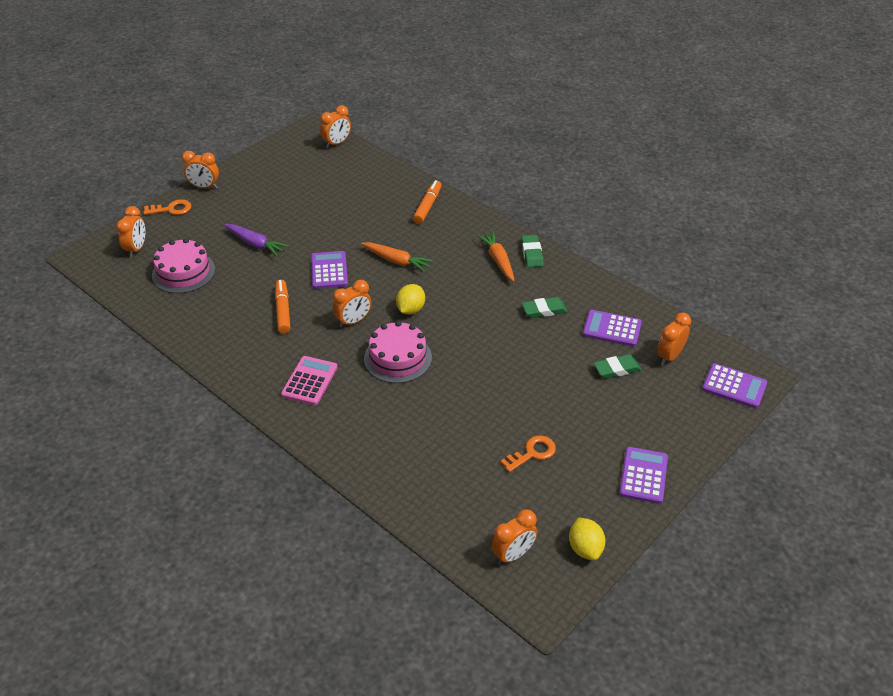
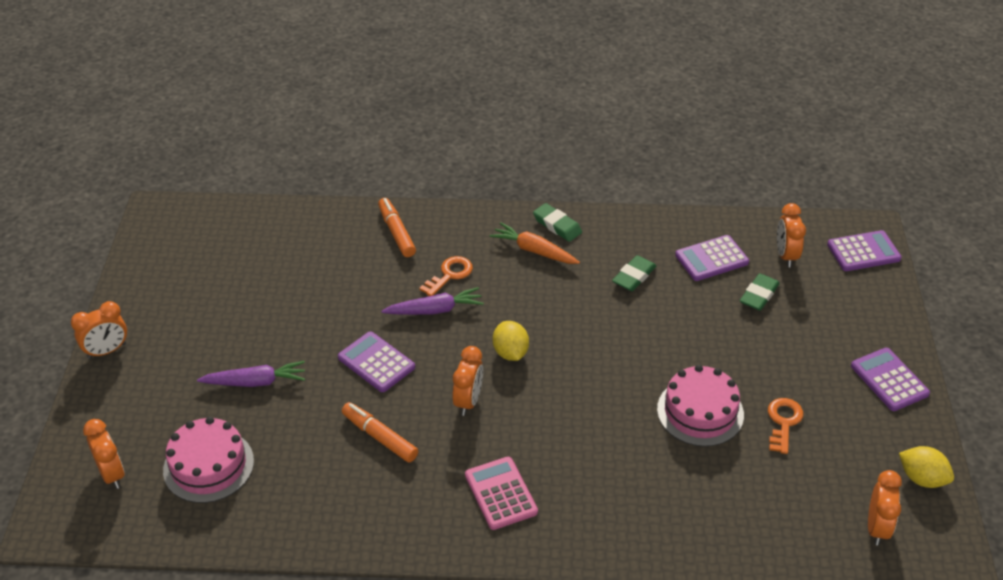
camera: 40 degrees left, 0 degrees up
orange key [143,199,191,215] -> orange key moved to [420,256,473,296]
orange clock [320,105,351,148] -> none
orange carrot [361,242,433,272] -> purple carrot [381,287,484,315]
pink cake [364,321,432,383] -> pink cake moved to [657,365,744,447]

